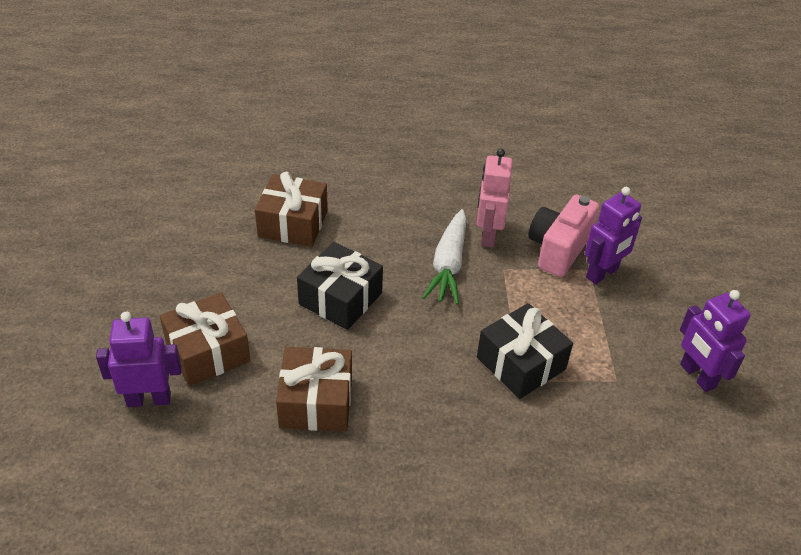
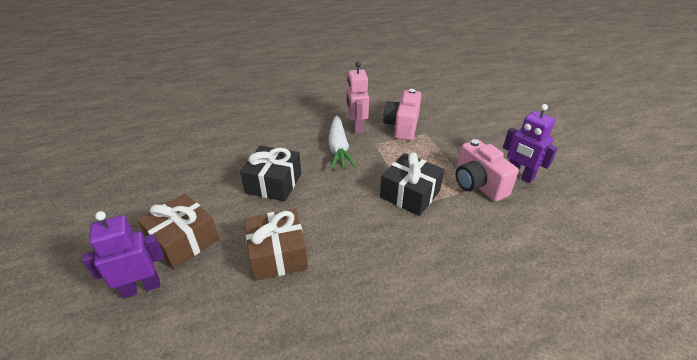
camera: 15 degrees left, 5 degrees down
brown gift [255,172,328,247] -> none
purple robot [585,187,642,284] -> none
none -> pink camera [456,139,519,201]

